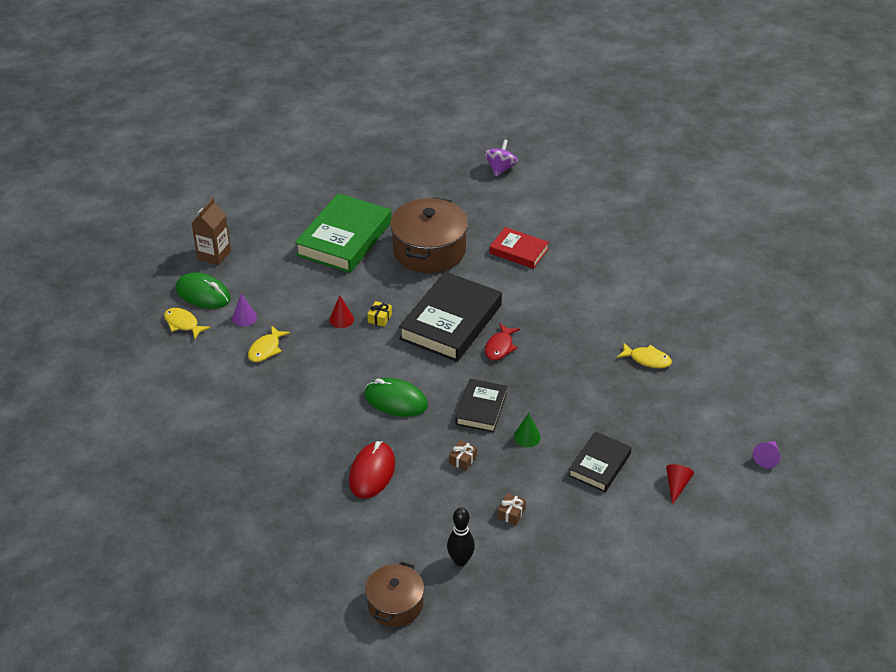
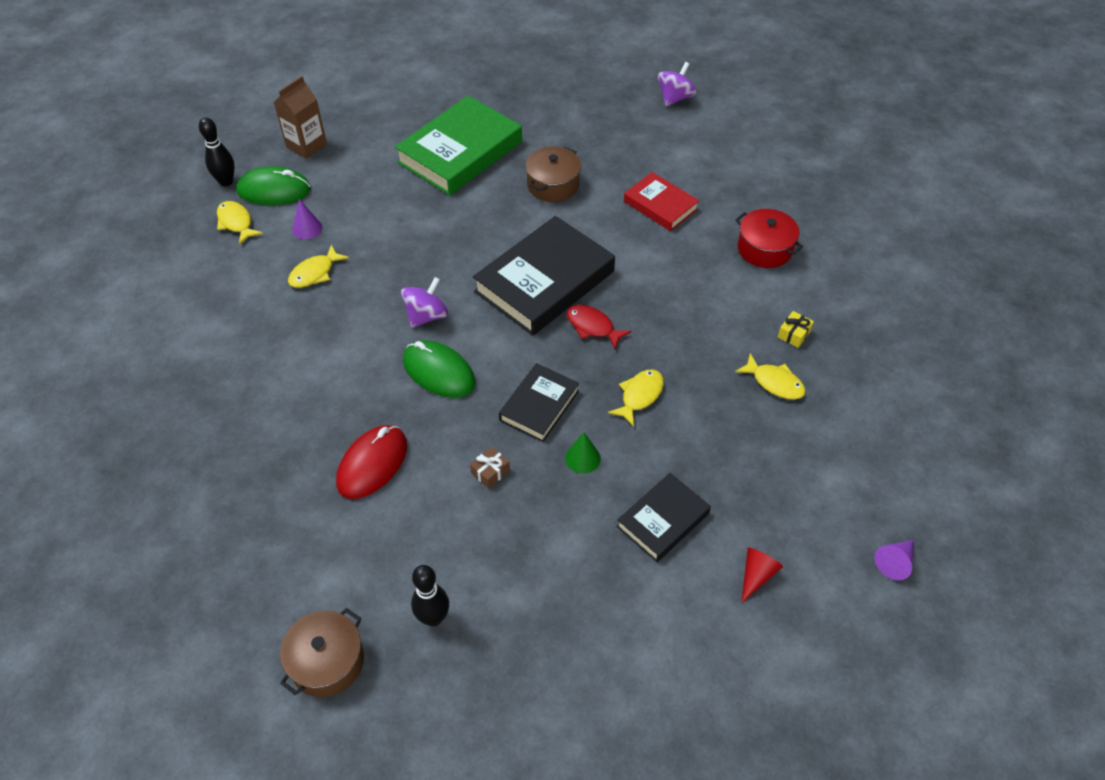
camera: 15 degrees right, 10 degrees up
green mouse [176,272,231,309] -> green mouse turned 45 degrees counterclockwise [236,166,311,205]
red cone [329,296,354,328] -> none
yellow gift [367,301,392,327] -> yellow gift moved to [778,311,814,348]
brown pot [390,197,468,273] -> brown pot [525,146,581,202], size x0.58
red fish [485,323,520,361] -> red fish turned 90 degrees clockwise [567,305,632,349]
brown gift [497,493,526,525] -> none
none -> black bowling pin [199,117,235,186]
none -> purple spinning top [401,277,448,328]
none -> yellow fish [608,369,664,427]
none -> red pot [735,209,803,268]

